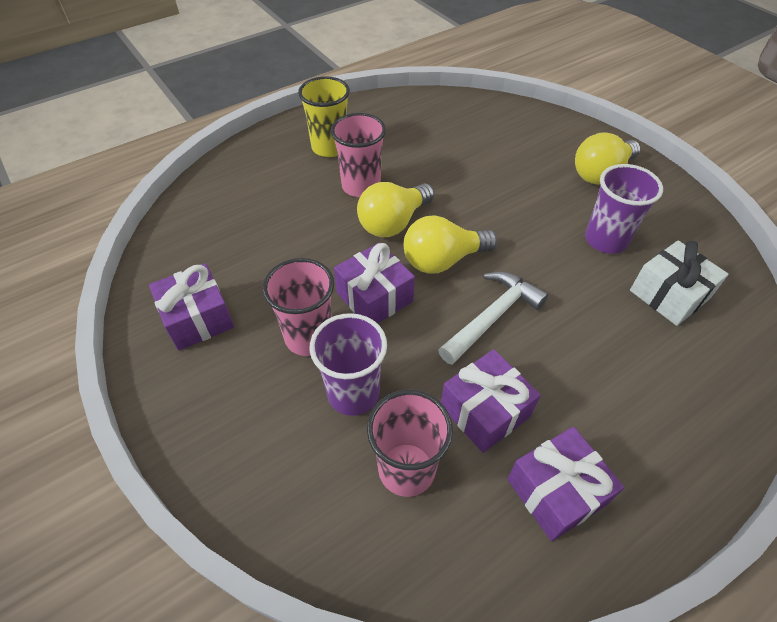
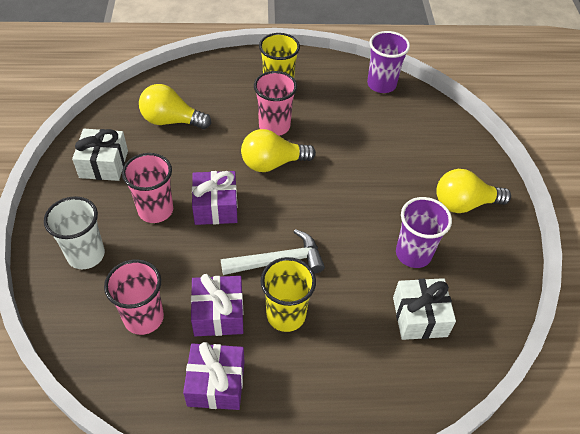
camera: 30 degrees right, 0 degrees up
purple gift [149,263,234,351] -> white gift [72,129,128,181]
purple cup [310,313,387,416] -> purple cup moved to [367,31,410,93]
yellow light bulb [404,215,498,274] -> yellow light bulb moved to [139,84,211,129]
none -> white cup [44,196,105,269]
none -> yellow cup [261,257,316,332]

